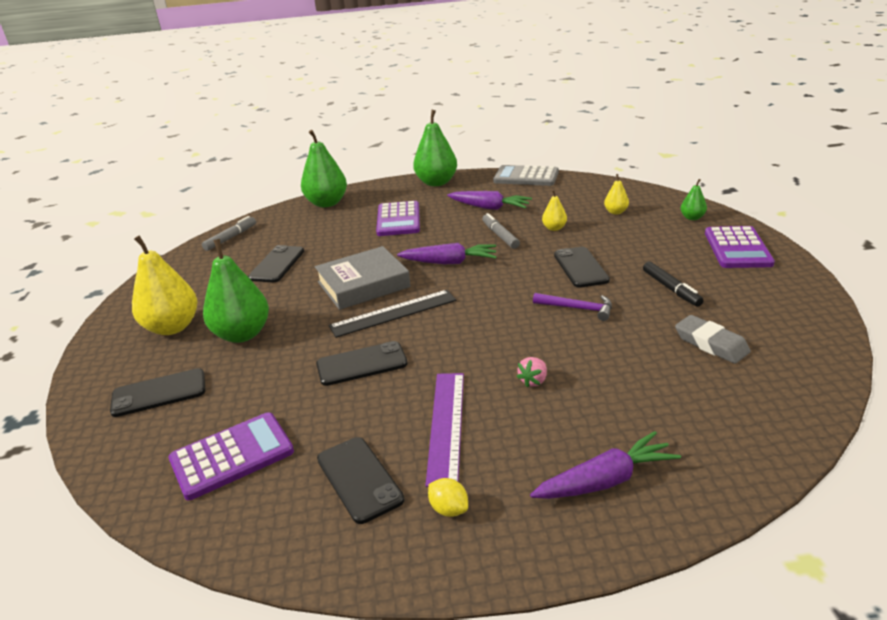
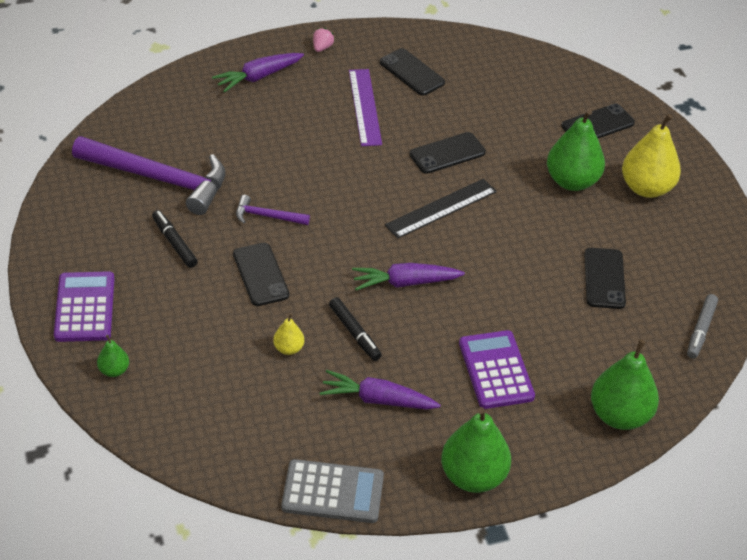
camera: 165 degrees right, 15 degrees up
purple calculator [168,412,294,500] -> none
grey book [315,246,411,310] -> none
yellow lemon [428,478,468,517] -> none
grey marker [482,213,520,249] -> black marker [329,297,382,361]
pink strawberry [517,357,547,388] -> pink strawberry moved to [313,28,335,52]
yellow pear [604,174,629,214] -> none
grey eraser [675,315,751,364] -> purple hammer [72,136,225,215]

